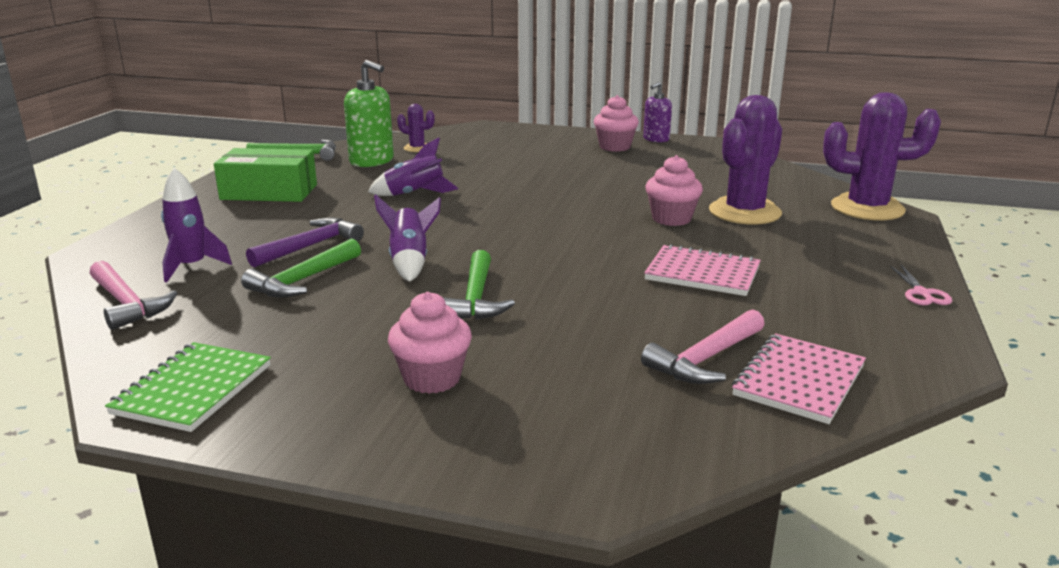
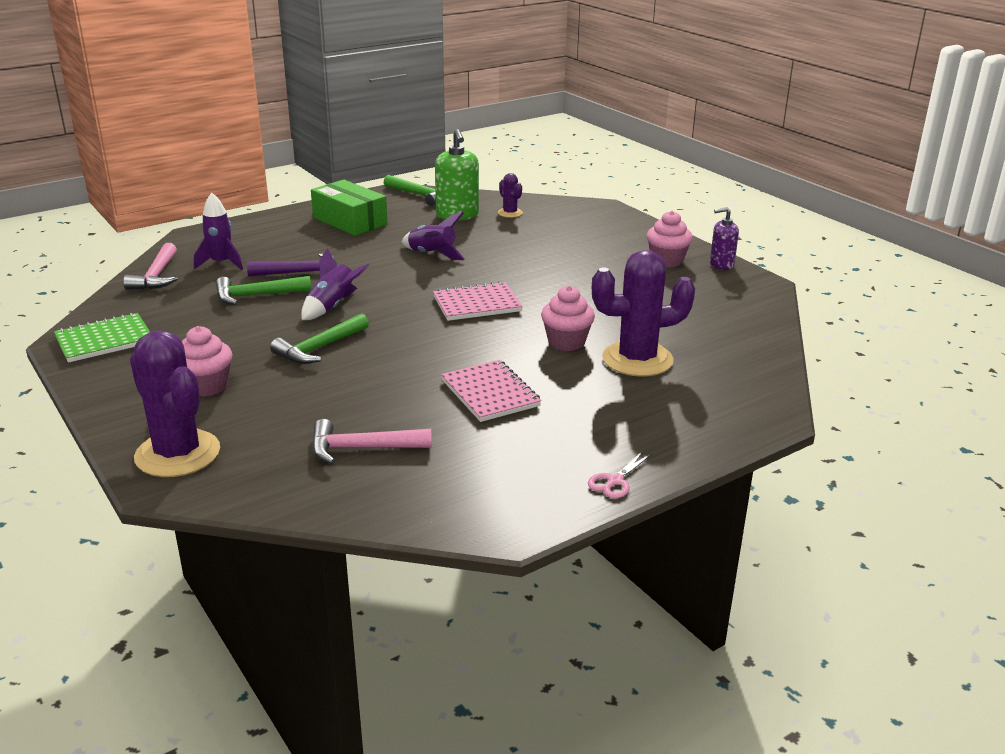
camera: 40 degrees right, 5 degrees up
pink notebook [732,334,866,424] -> pink notebook moved to [433,281,523,321]
purple cactus [823,92,941,220] -> purple cactus moved to [130,330,220,477]

